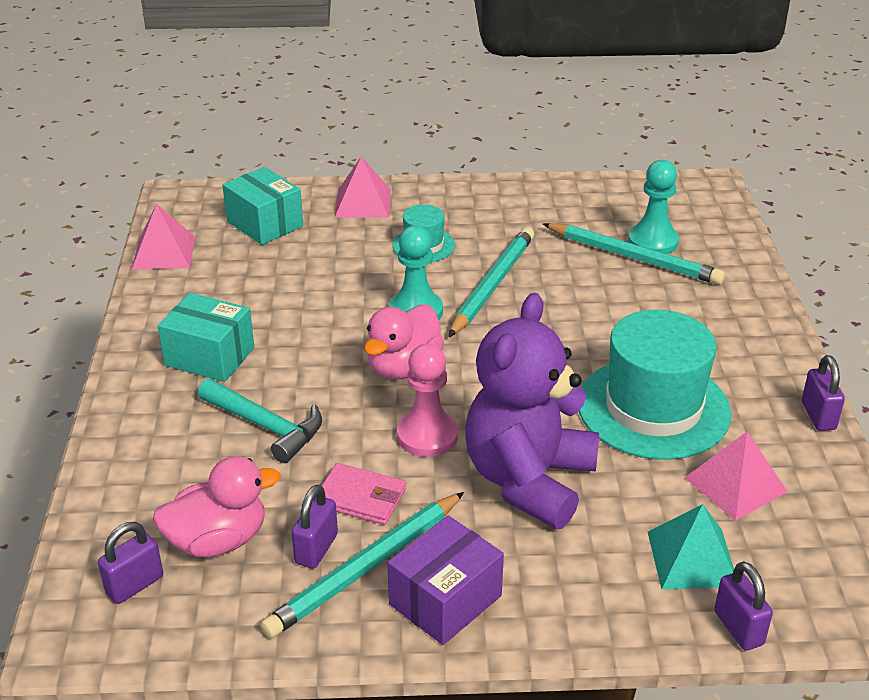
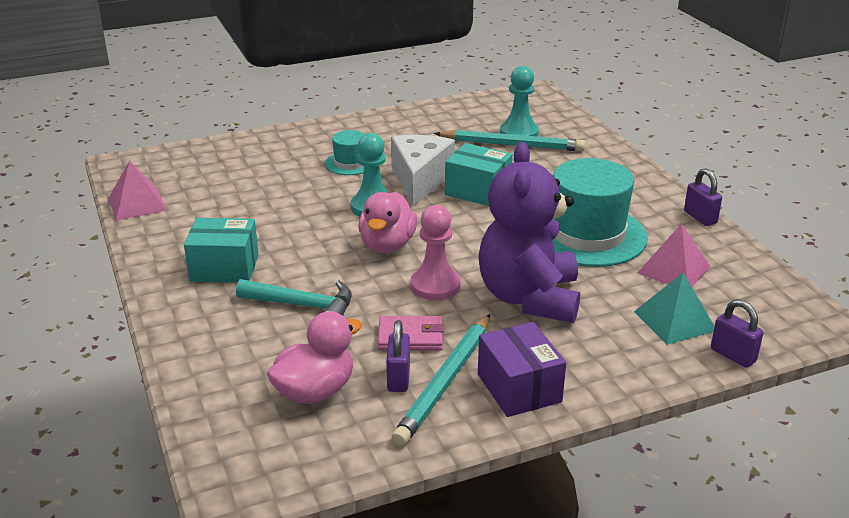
camera: 20 degrees left, 5 degrees down
purple padlock [98,522,163,604] -> none
turquoise box [222,167,303,245] -> turquoise box moved to [445,143,513,206]
pink pyramid [335,156,391,218] -> none
purple box [387,515,504,645] -> purple box turned 45 degrees counterclockwise [478,322,566,417]
turquoise pencil [449,227,534,337] -> white cheese [391,135,455,206]

